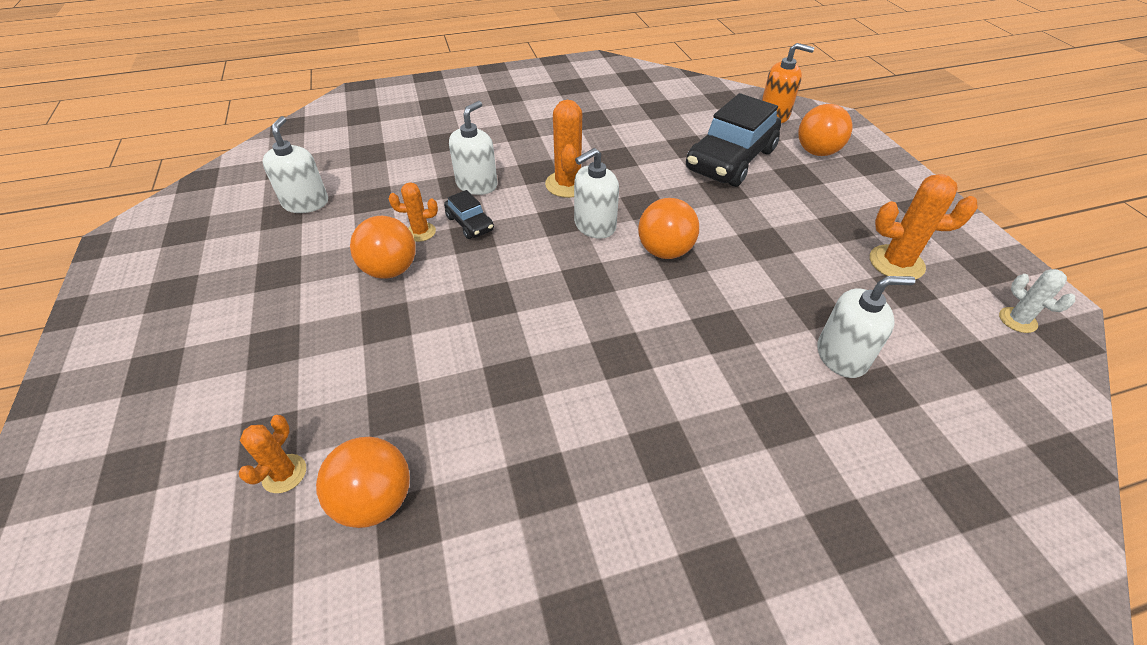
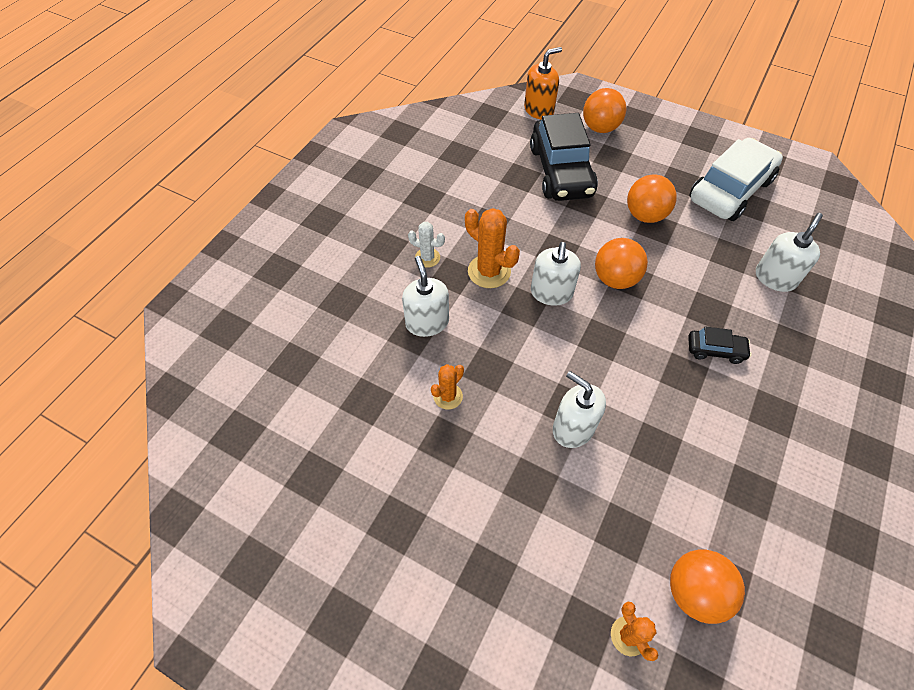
camera: 45 degrees left, 10 degrees up
white soap dispenser [262,116,328,213] -> white soap dispenser moved to [553,371,606,448]
orange ball [350,216,416,279] -> orange ball moved to [627,174,677,223]
black car [444,190,494,239] -> black car moved to [688,326,752,364]
orange cactus [870,174,978,280] -> white car [689,138,783,221]
white cactus [999,269,1075,333] -> white cactus moved to [408,222,445,268]

